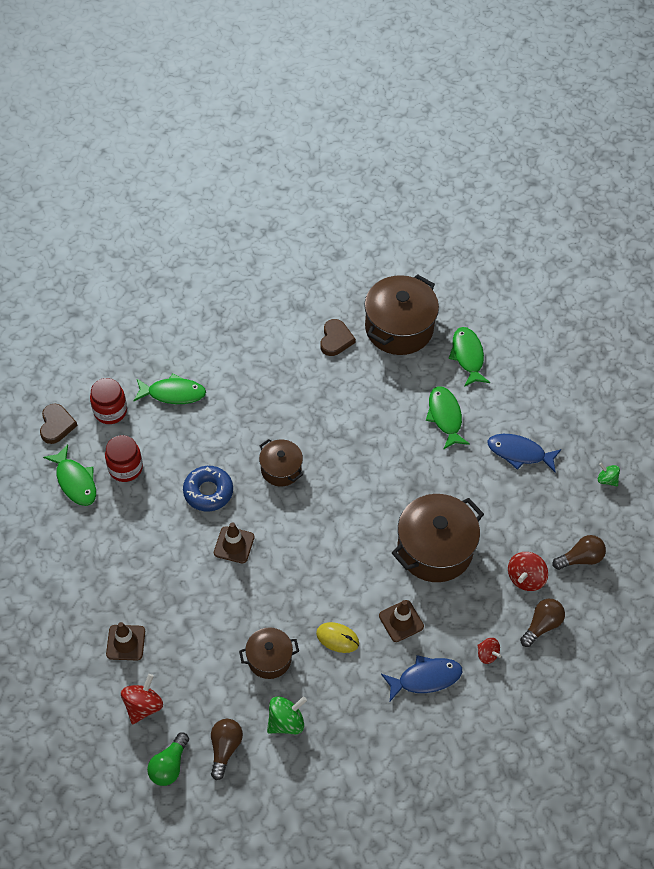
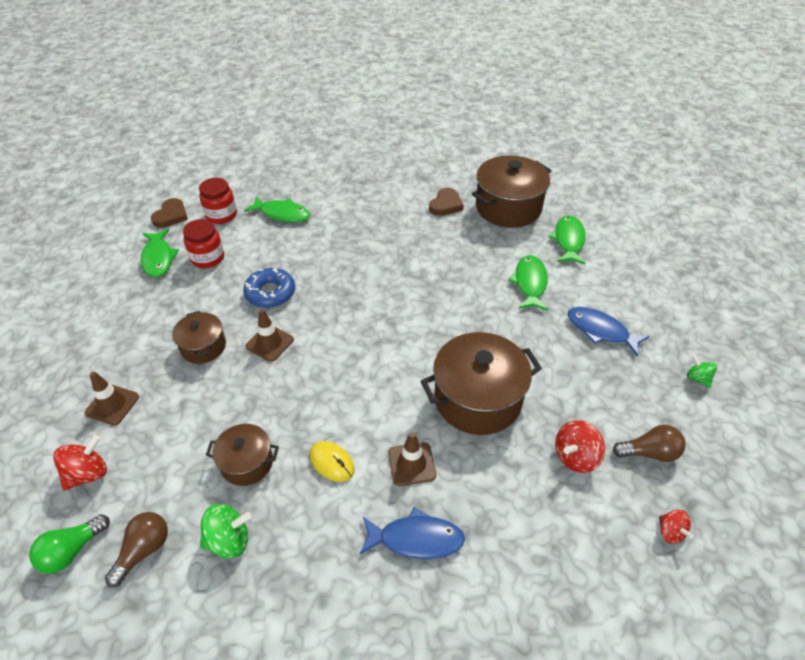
camera: 20 degrees right, 10 degrees down
brown pot [259,439,303,487] -> brown pot moved to [172,311,226,364]
red spinning top [477,638,501,664] -> red spinning top moved to [659,510,694,544]
brown light bulb [520,599,565,647] -> none

